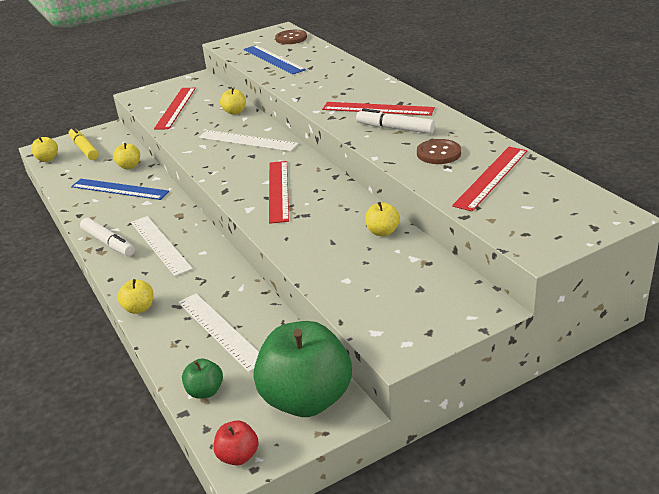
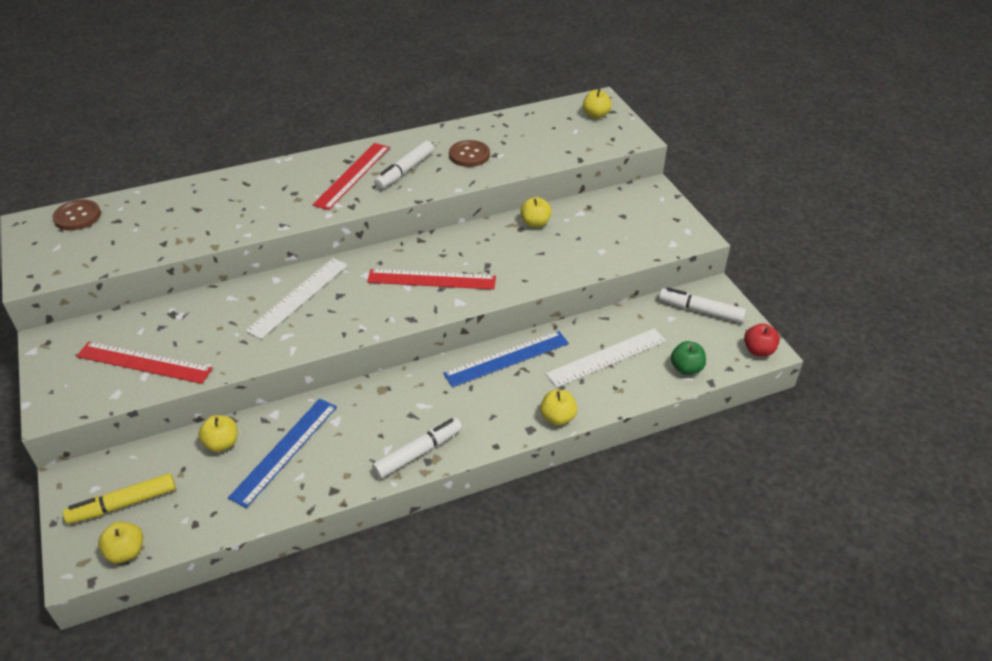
camera: 85 degrees left, 10 degrees up
white ruler [131,216,193,276] -> none
yellow apple [220,88,246,115] -> yellow apple moved to [583,89,612,119]
blue ruler [244,45,306,74] -> blue ruler moved to [443,331,569,387]
green apple [254,321,352,417] -> white marker [659,287,746,323]
red ruler [452,147,527,212] -> none

